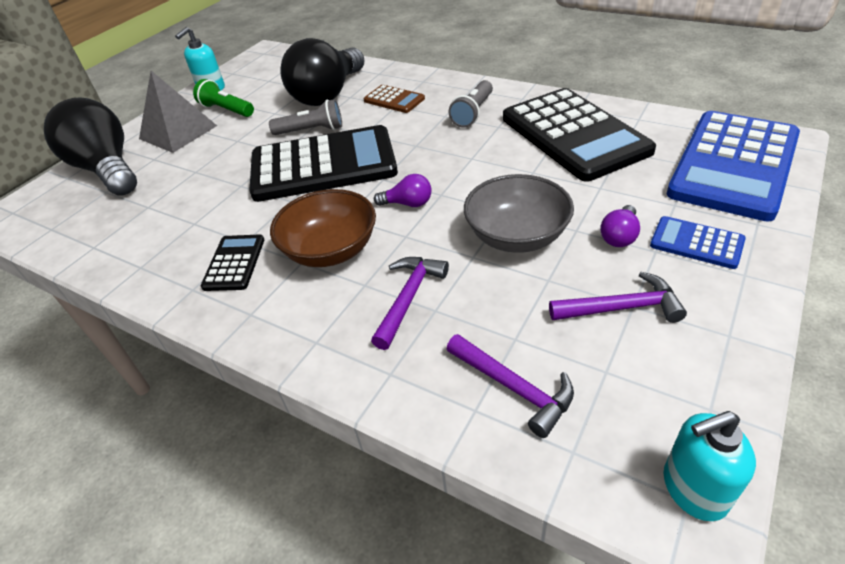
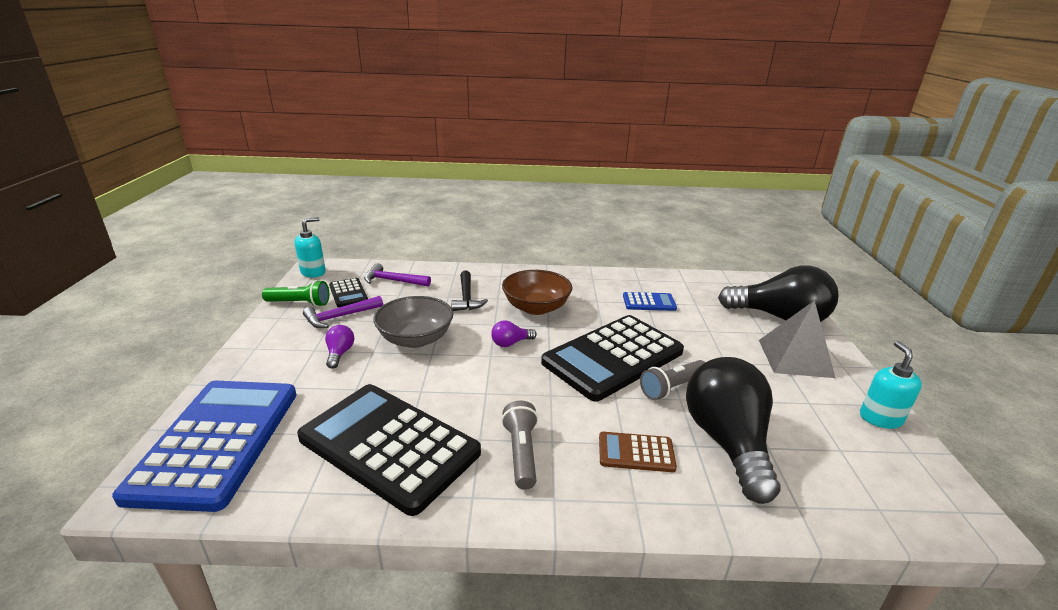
camera: 145 degrees right, 15 degrees down
green flashlight [193,79,254,117] -> green flashlight moved to [262,280,329,307]
black calculator [201,235,264,291] -> black calculator moved to [329,278,368,307]
purple hammer [371,257,449,350] -> black hammer [451,271,488,311]
blue calculator [650,216,746,269] -> blue calculator moved to [623,292,677,311]

